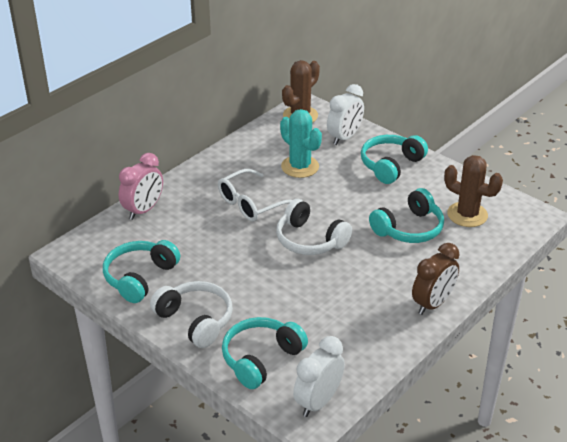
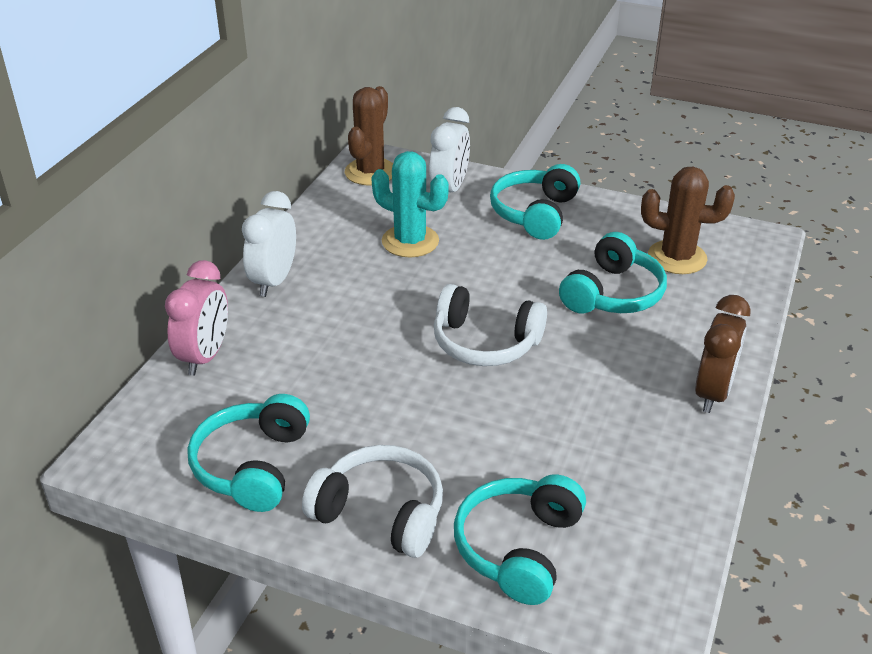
camera: 20 degrees left, 0 degrees up
white glasses [218,169,292,222] -> none
white clock [293,336,345,417] -> white clock moved to [242,191,296,297]

